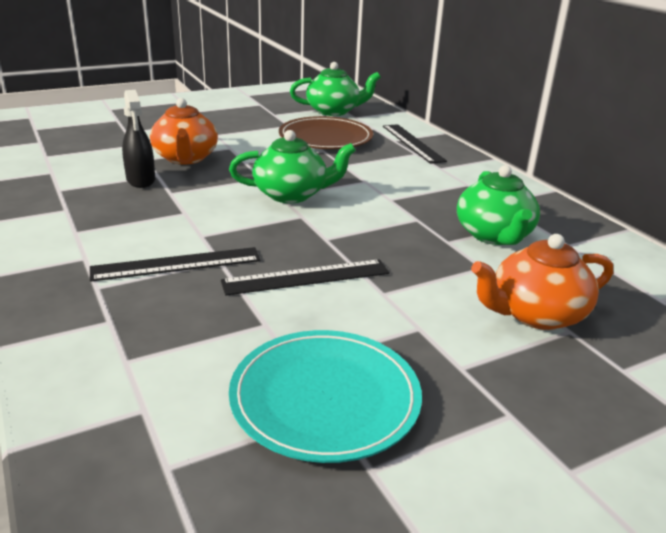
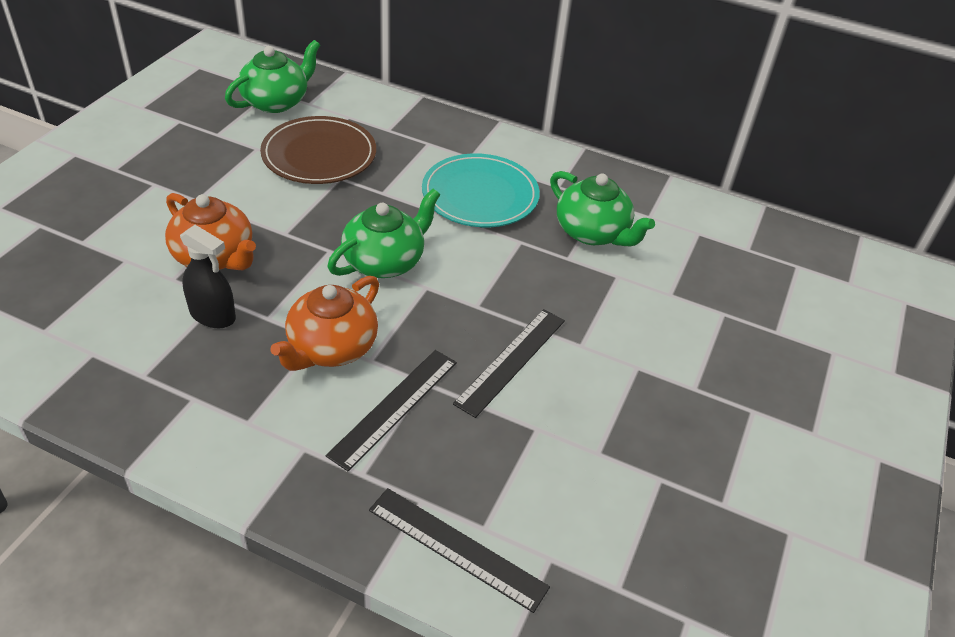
camera: 40 degrees left, 15 degrees up
turquoise plate [229,330,422,463] -> turquoise plate moved to [422,153,540,227]
black ruler [383,124,447,164] -> black ruler moved to [369,488,550,613]
orange teapot [471,234,613,330] -> orange teapot moved to [270,276,379,371]

